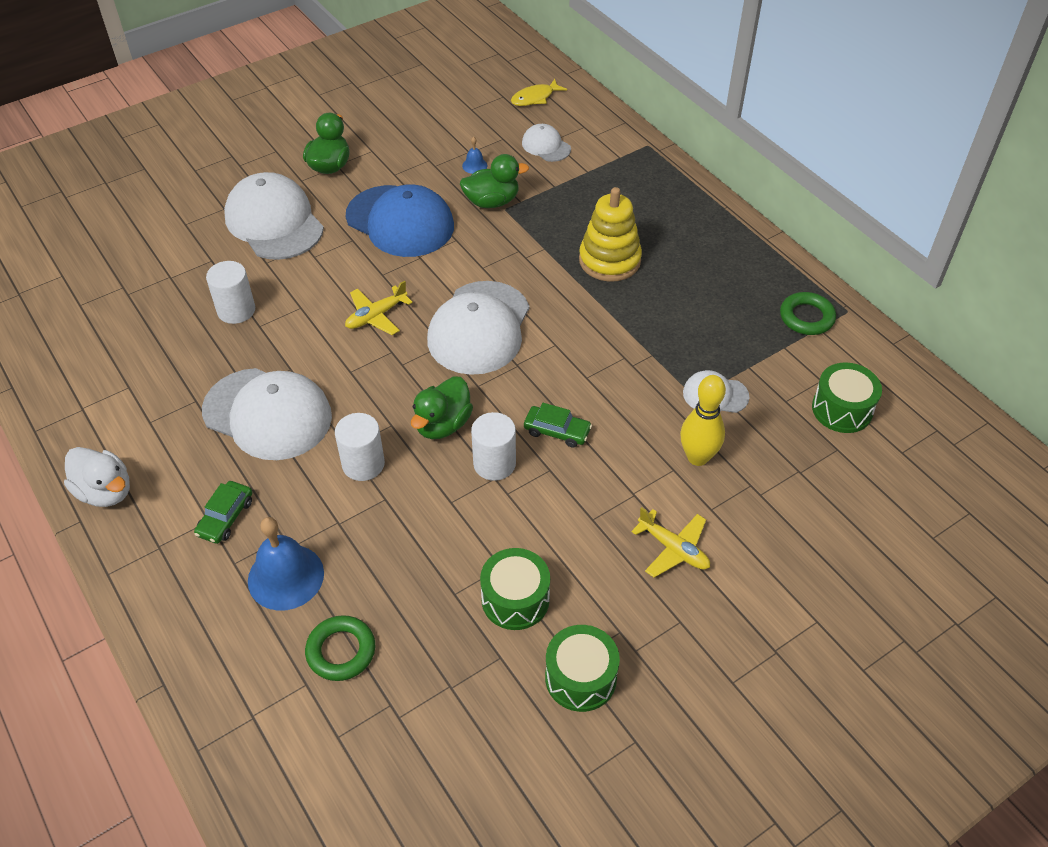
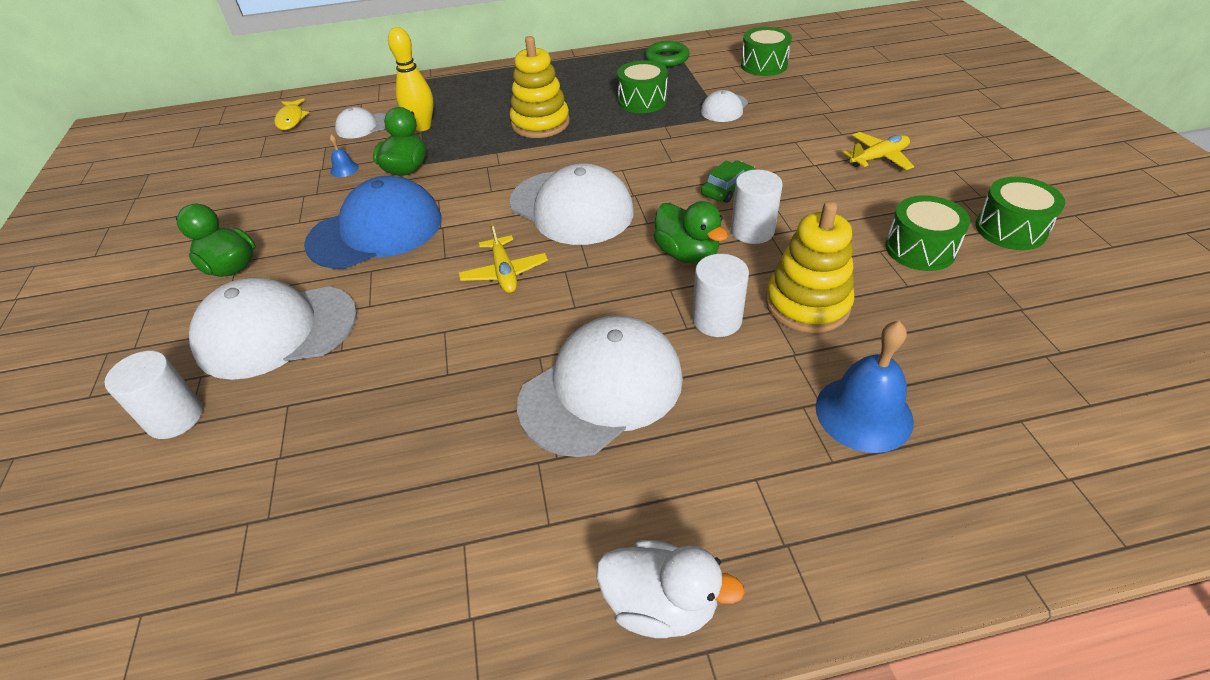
camera: 65 degrees left, 5 degrees down
white duck [64,447,130,507] -> white duck turned 45 degrees clockwise [596,540,745,638]
green car [194,481,252,544] -> none
white cylinder [206,261,255,324] -> white cylinder moved to [104,351,203,439]
green ring [305,615,375,681] -> none
yellow bowling pin [680,375,726,466] -> yellow bowling pin moved to [388,27,434,131]
none -> green drum [617,60,668,113]
none -> yellow stacking toy [766,201,854,333]

